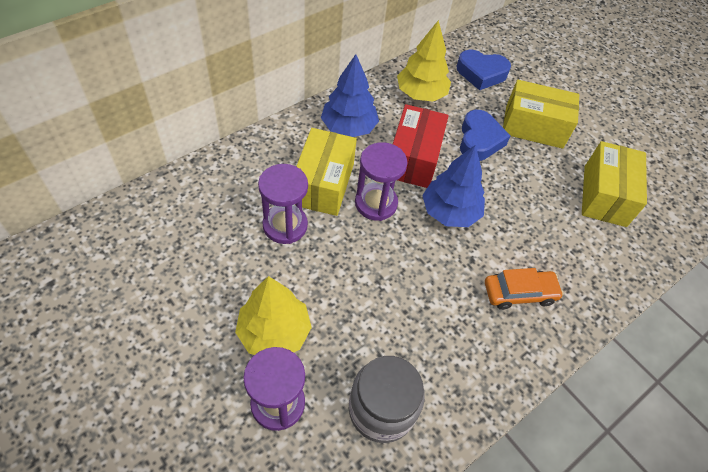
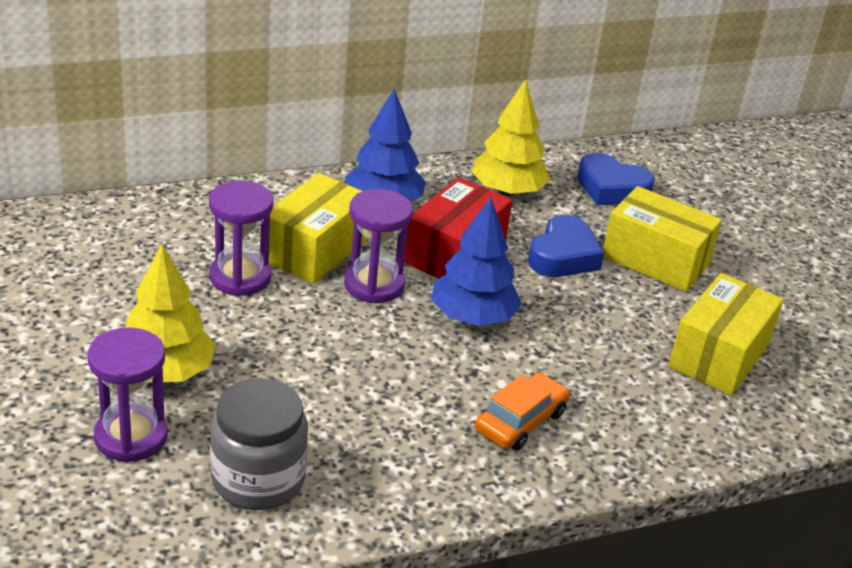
camera: 20 degrees right, 20 degrees down
orange car [485,268,564,310] -> orange car turned 60 degrees counterclockwise [475,372,570,451]

